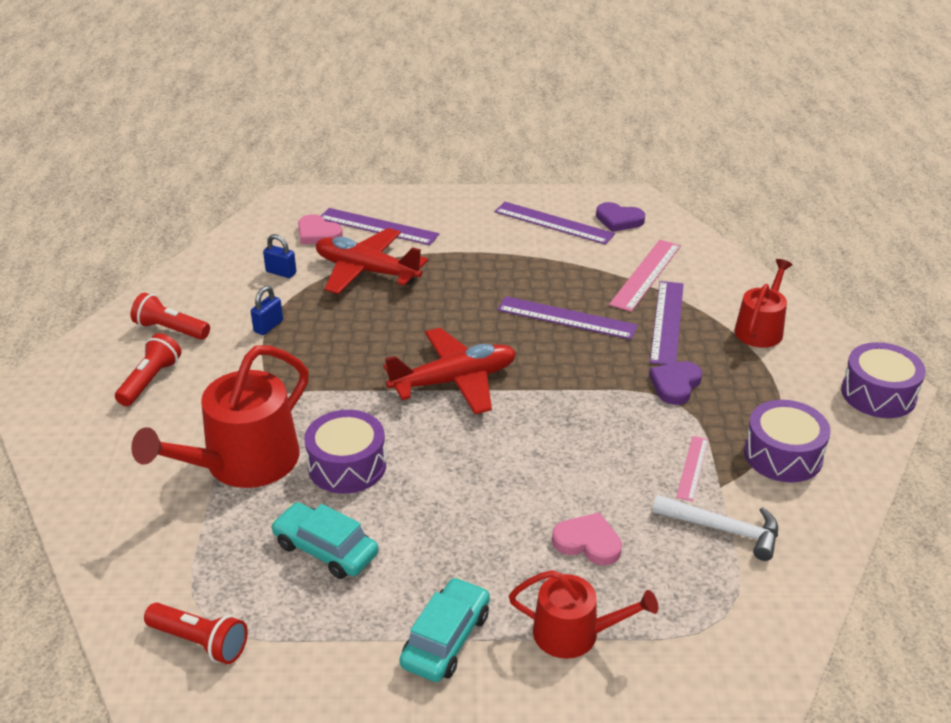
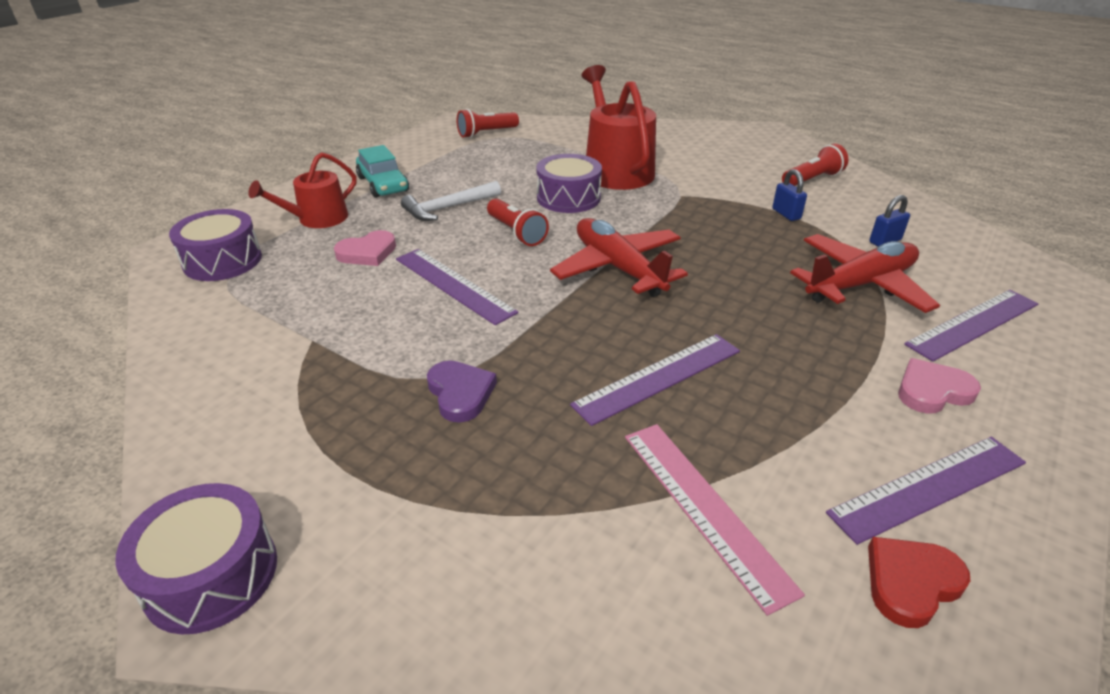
camera: 125 degrees right, 0 degrees up
red flashlight [115,333,181,406] -> red flashlight moved to [487,199,549,246]
turquoise car [271,502,378,579] -> none
pink heart [298,214,343,244] -> pink heart moved to [898,358,981,414]
red plane [383,328,516,414] -> red plane turned 135 degrees clockwise [550,218,688,297]
purple heart [596,202,645,232] -> red heart [868,537,970,628]
purple ruler [650,281,684,365] -> purple ruler moved to [396,249,518,325]
white hammer [652,495,778,561] -> white hammer moved to [401,181,501,221]
pink ruler [676,436,708,501] -> none
red watering can [735,259,792,348] -> none
purple drum [744,400,831,482] -> purple drum moved to [169,209,262,281]

